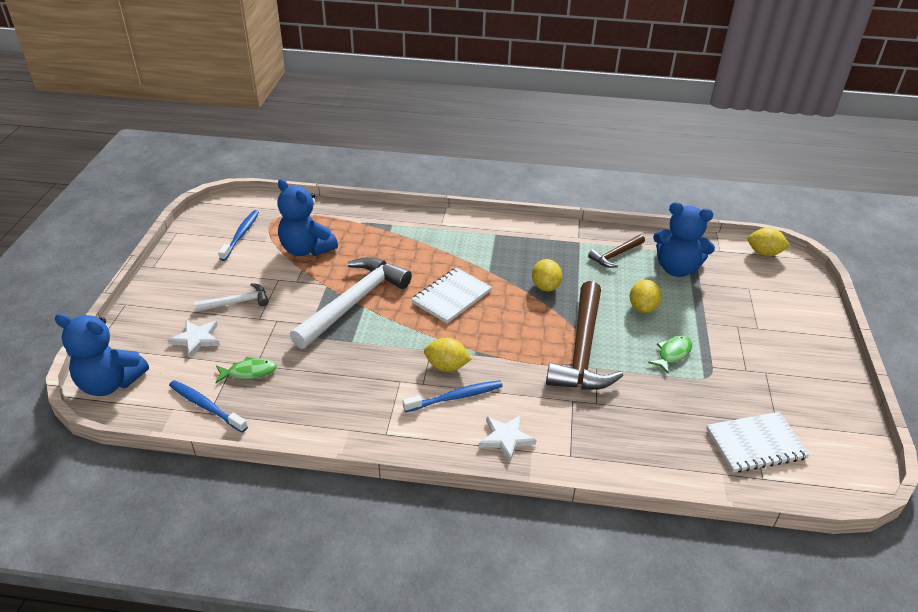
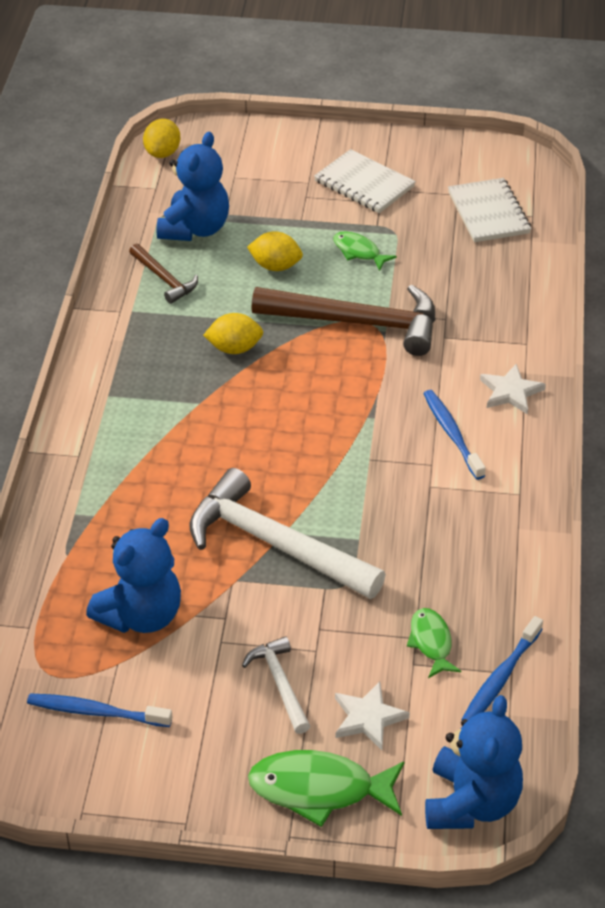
camera: 90 degrees left, 5 degrees up
white notebook [411,267,492,324] -> white notebook moved to [314,149,416,213]
yellow lemon [424,338,472,372] -> none
none -> green fish [248,750,405,827]

